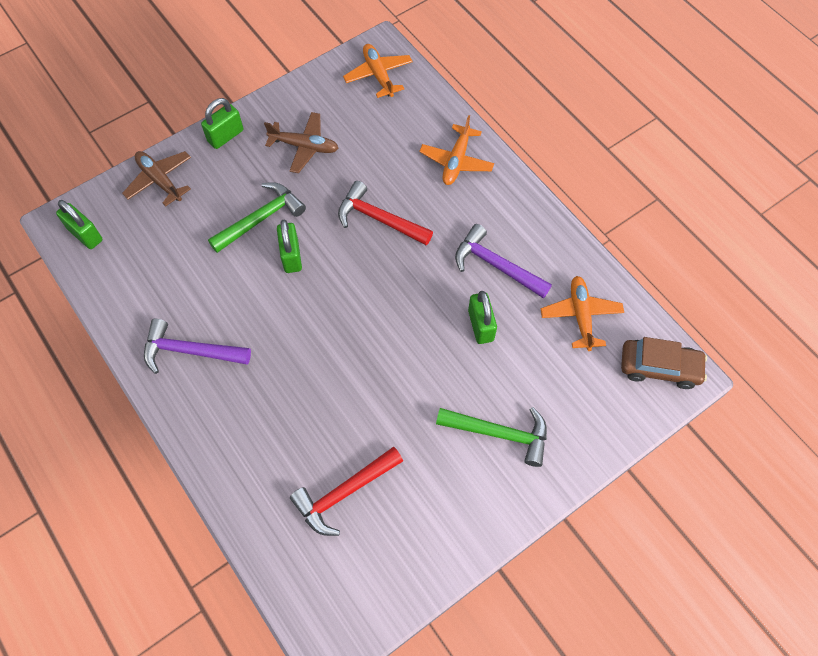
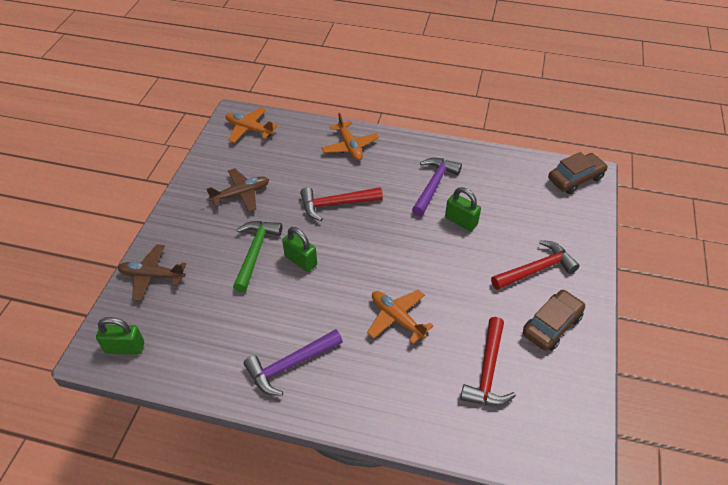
camera: 40 degrees left, 15 degrees down
green padlock [201,98,243,149] -> none
green hammer [436,407,547,467] -> red hammer [491,240,579,290]
purple hammer [455,224,552,298] -> purple hammer turned 120 degrees clockwise [412,158,462,216]
orange plane [541,276,624,351] -> orange plane moved to [367,290,433,344]
none -> brown car [523,289,585,351]

